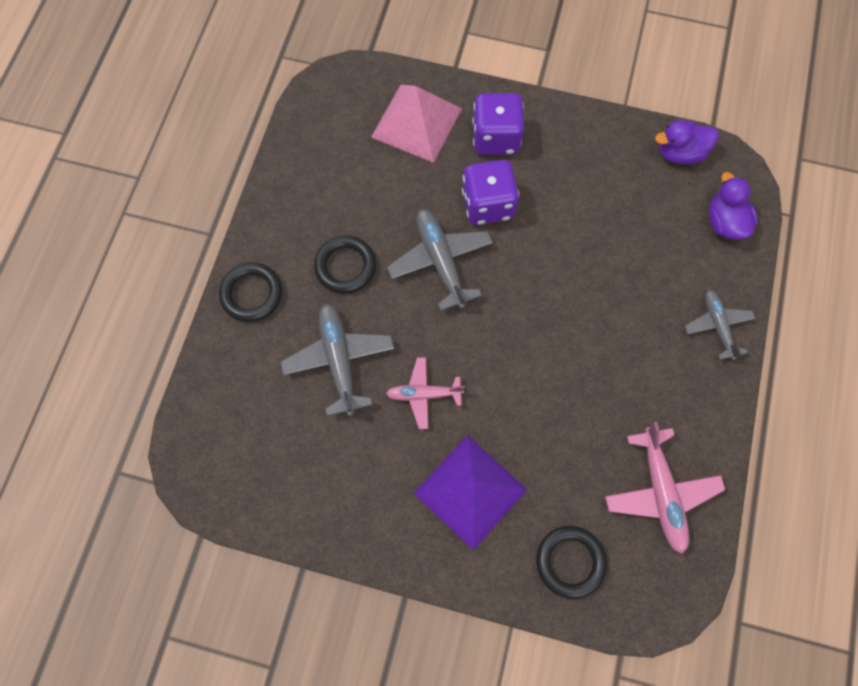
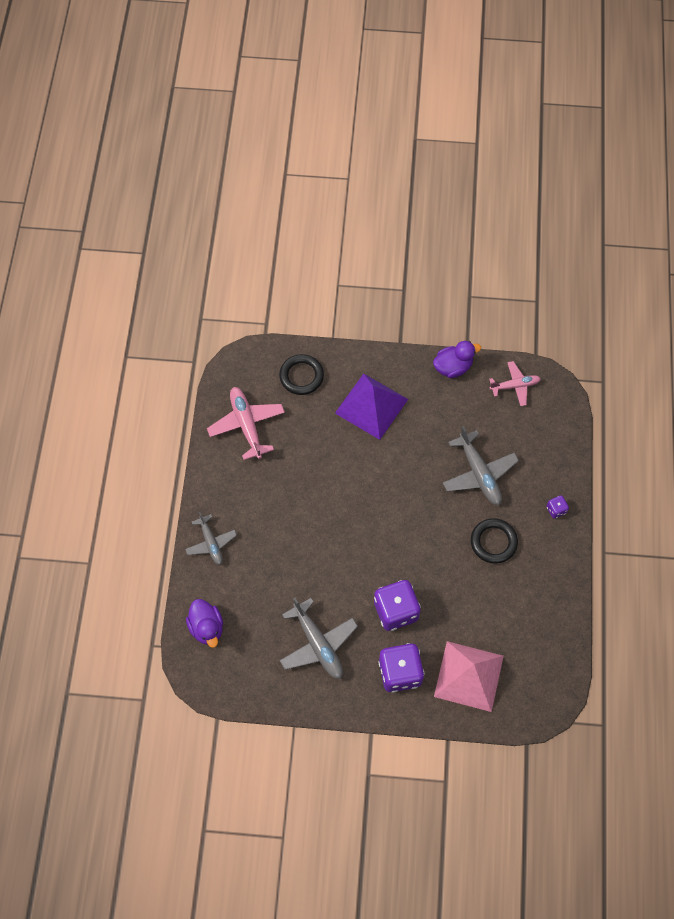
camera: 170 degrees right, 5 degrees down
black ring [219,263,282,322] -> purple dice [546,495,569,519]
pink plane [386,357,465,429] -> pink plane moved to [489,361,541,406]
grey plane [387,209,493,311] -> grey plane moved to [279,598,358,679]
purple duck [655,120,719,164] -> purple duck moved to [433,341,481,378]

